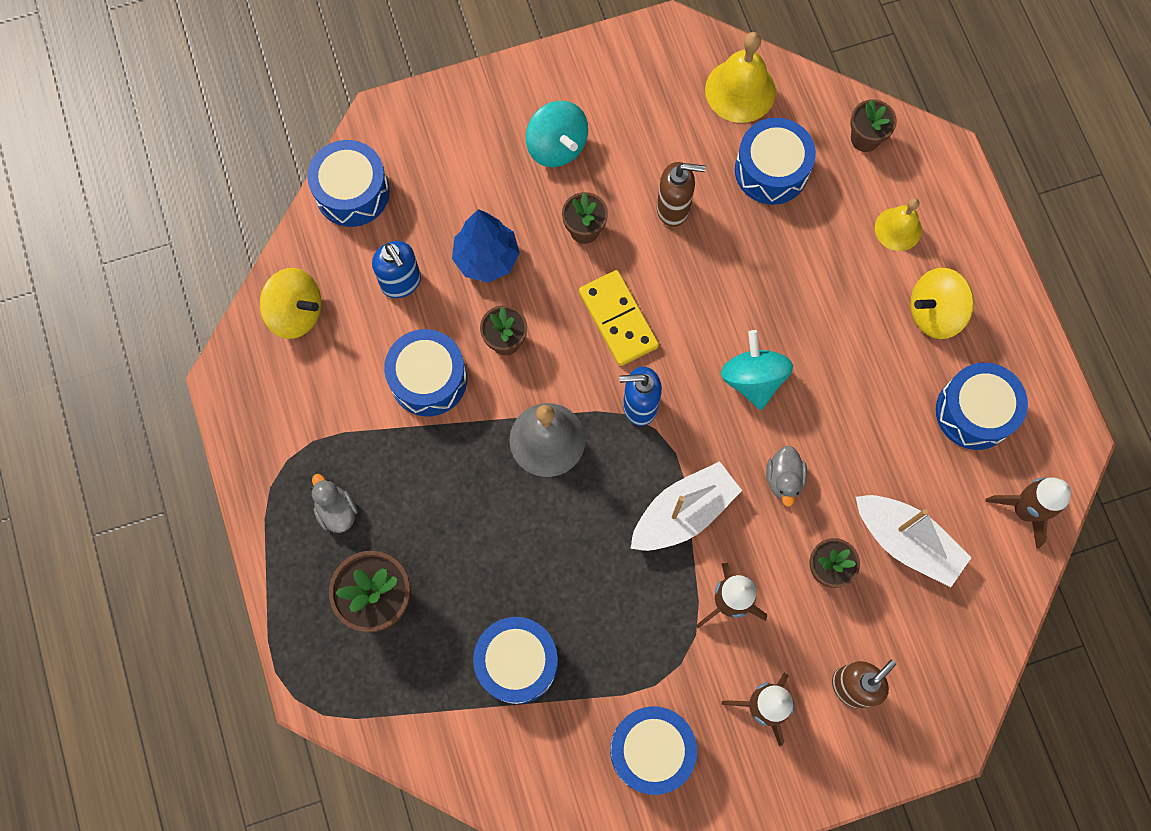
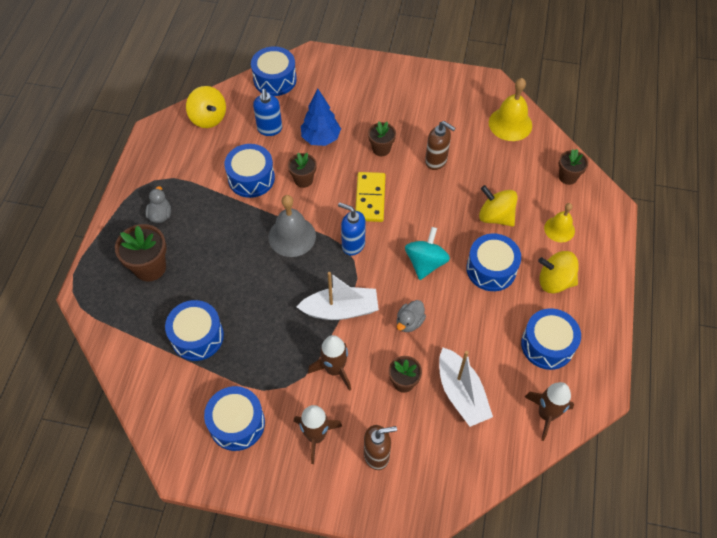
camera: 30 degrees right, 15 degrees down
turquoise spinning top [526,101,588,167] -> none
blue drum [735,118,816,205] -> blue drum moved to [466,234,521,291]
none -> yellow spinning top [479,185,518,227]

